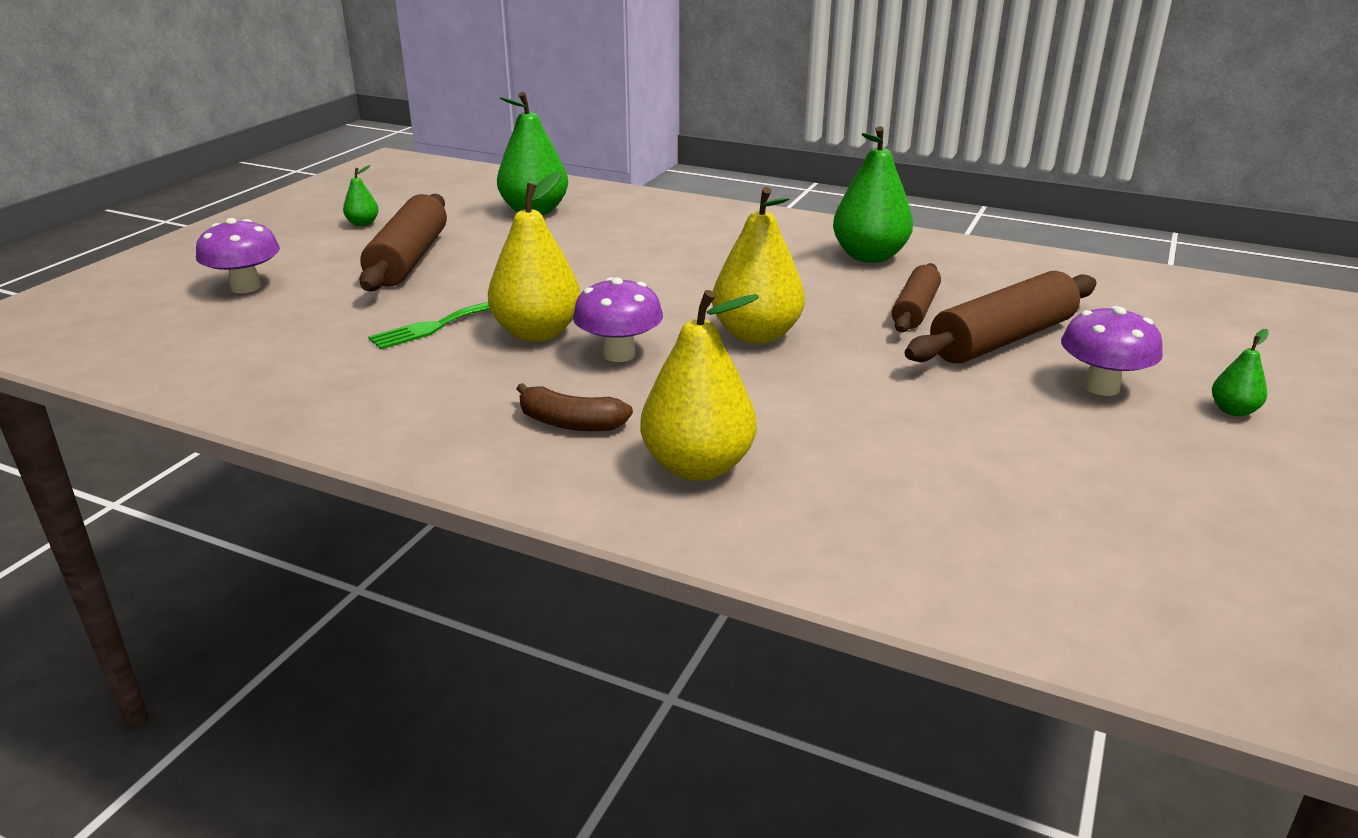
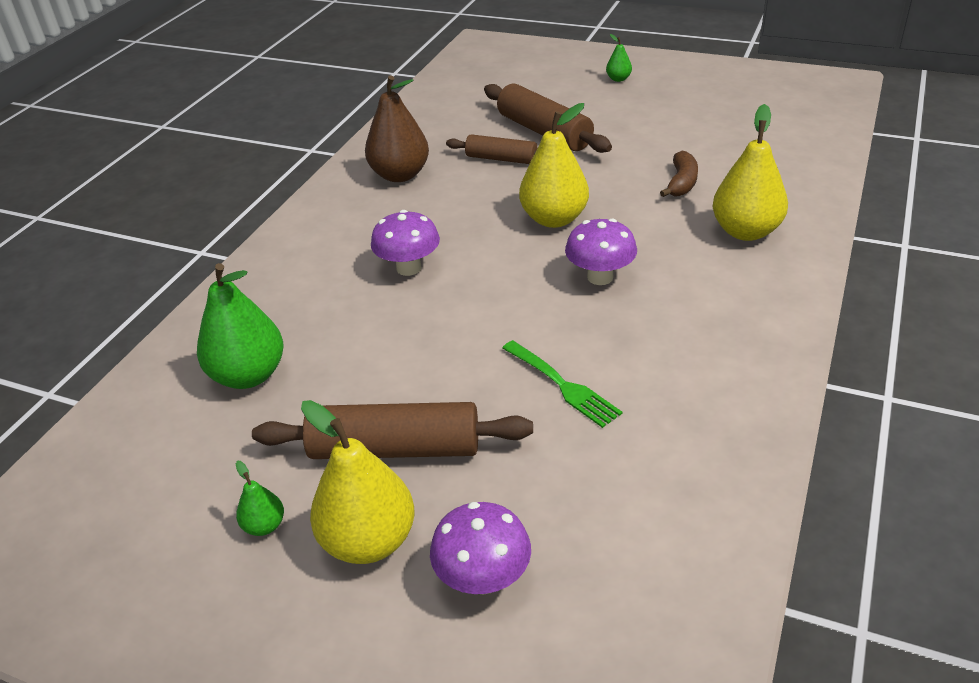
camera: 90 degrees left, 10 degrees up
yellow pear [488,172,580,342] -> yellow pear moved to [301,400,415,564]
brown banana [516,383,633,431] -> brown banana moved to [660,151,698,197]
green pear [833,126,913,263] -> brown pear [365,75,429,182]
purple mushroom [1061,306,1163,396] -> purple mushroom moved to [371,210,440,276]

